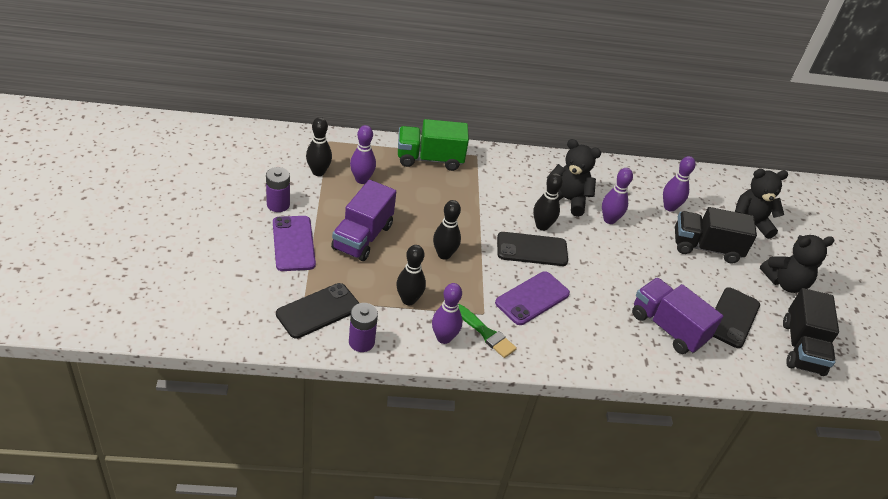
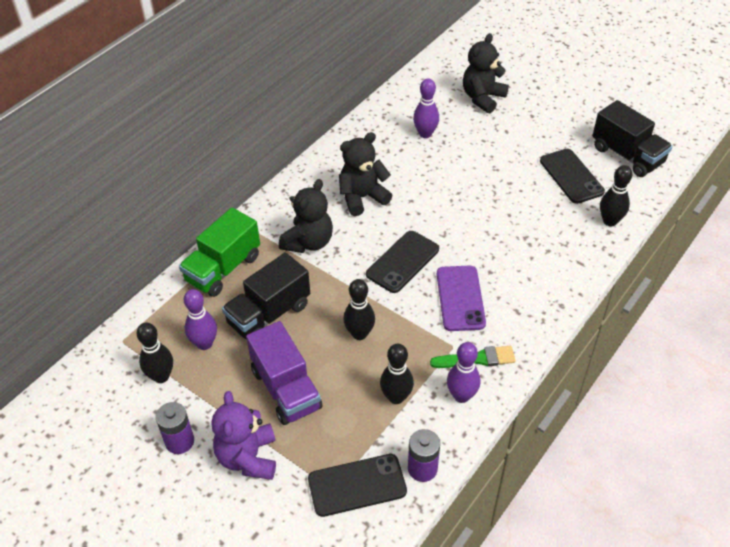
camera: 45 degrees left, 5 degrees up
purple phone [273,216,316,271] -> purple teddy bear [212,391,276,480]
black phone [276,283,359,339] -> black phone turned 75 degrees clockwise [308,454,407,517]
black bowling pin [533,173,563,231] -> black bowling pin moved to [600,165,632,226]
purple bowling pin [602,168,633,224] -> none
purple truck [632,278,723,354] -> none
black truck [675,207,757,264] -> black truck moved to [222,253,310,339]
black teddy bear [760,235,835,293] -> black teddy bear moved to [279,179,333,253]

